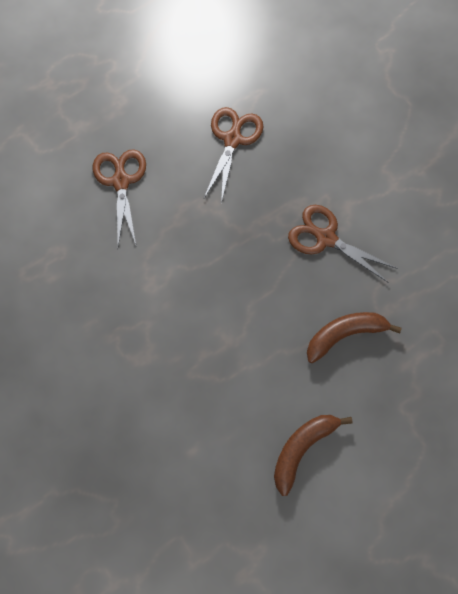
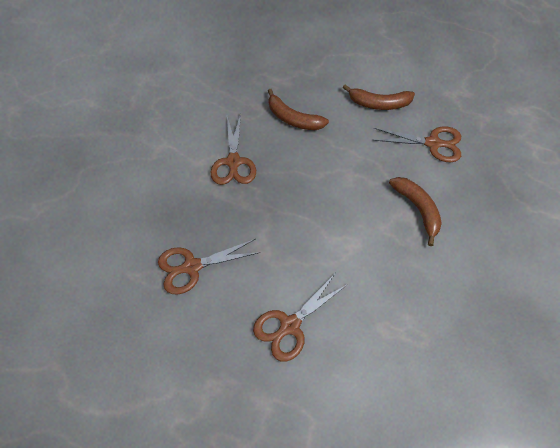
camera: 125 degrees left, 10 degrees down
none -> brown scissors [373,126,461,162]
none -> brown banana [389,177,442,246]

